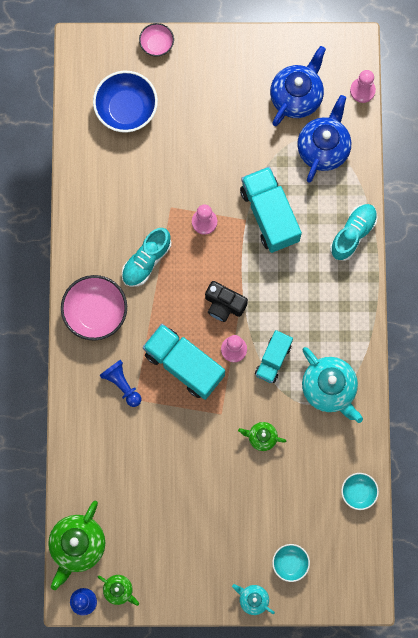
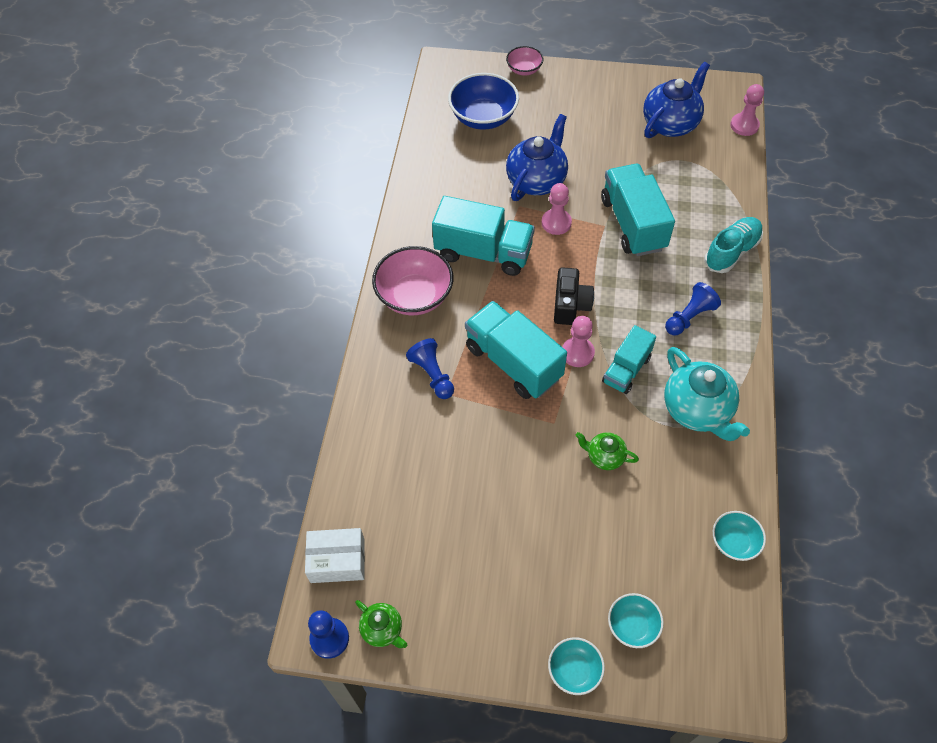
camera: 10 degrees right, 20 degrees down
green teapot [48,500,105,590] -> white box [305,528,365,583]
turquoise shoe [122,228,171,287] -> turquoise truck [432,196,535,276]
black camera [205,281,248,322] -> black camera turned 120 degrees counterclockwise [554,267,594,325]
turquoise teapot [232,584,275,615] -> turquoise bowl [548,637,605,695]
blue teapot [297,95,351,183] -> blue teapot moved to [506,114,568,201]
none -> blue pawn [665,282,721,336]

